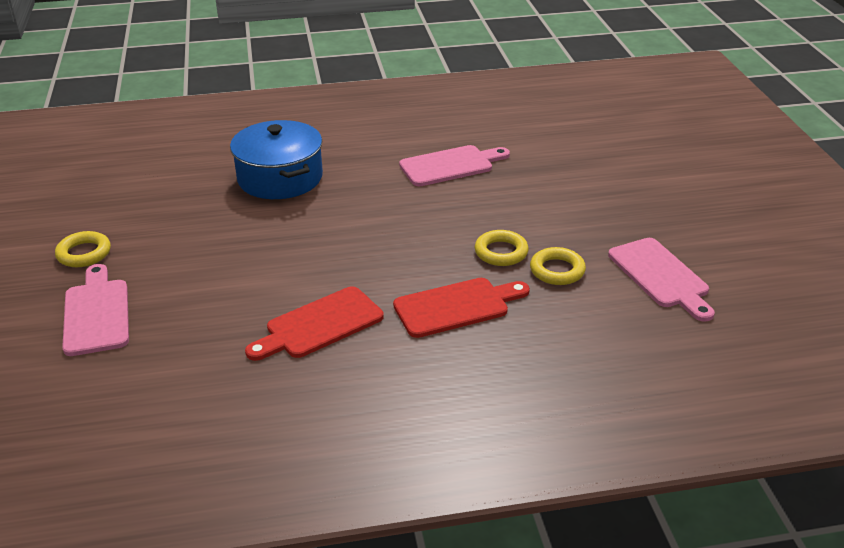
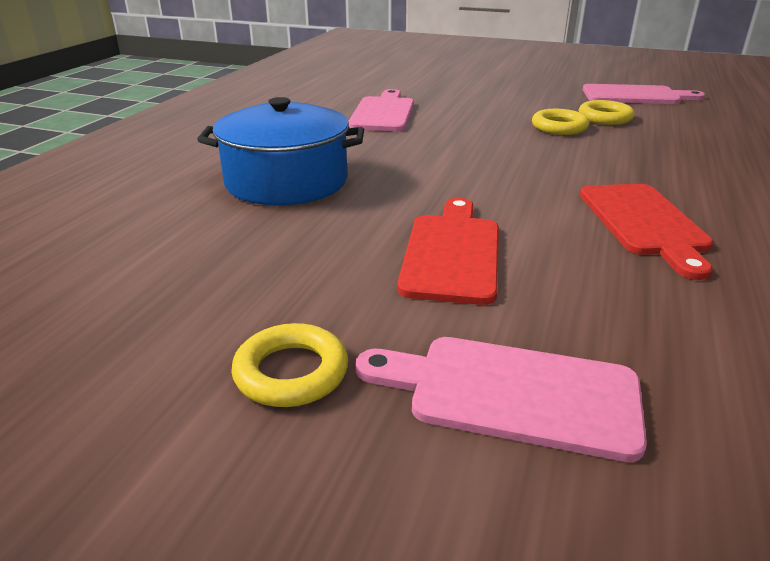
camera: 60 degrees left, 5 degrees down
red cutting board [393,278,530,338] -> red cutting board moved to [397,198,499,305]

